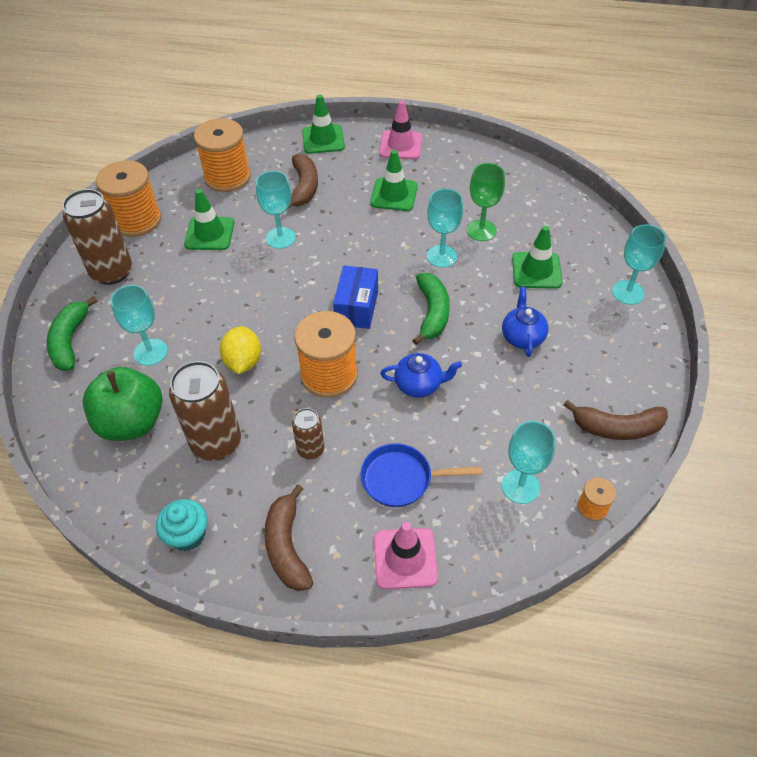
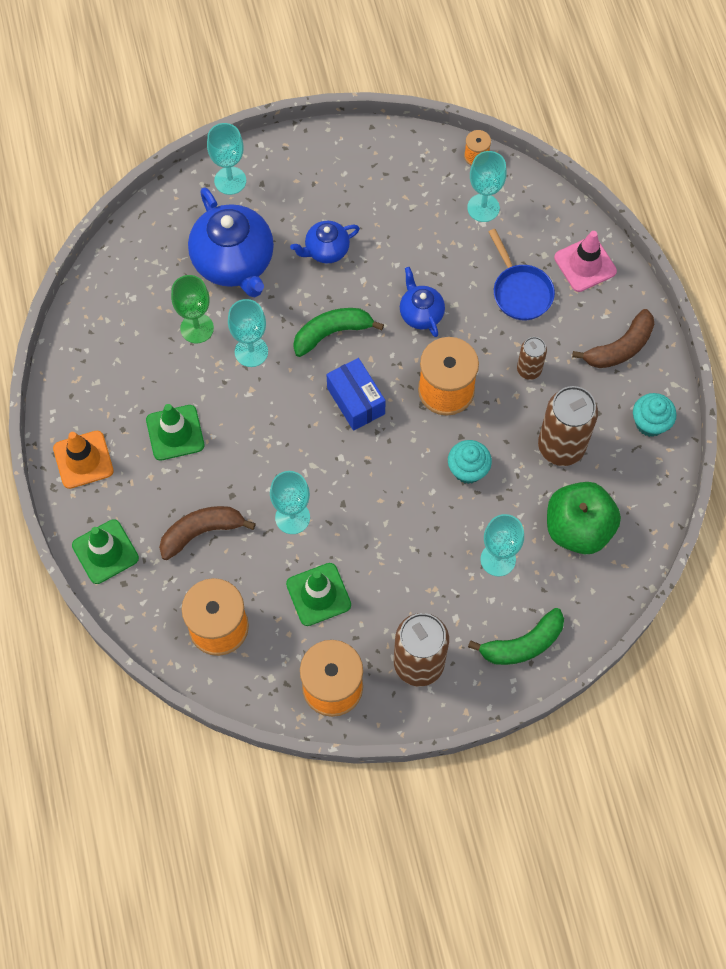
camera: 115 degrees left, 15 degrees up
yellow lemon [220,326,261,374] -> turquoise cupcake [448,440,492,484]
blue box [333,266,378,329] -> blue box turned 75 degrees clockwise [326,358,386,431]
pink traffic cone [379,100,422,159] -> orange traffic cone [53,431,114,489]
green traffic cone [512,226,562,289] -> blue teapot [188,187,274,297]
brown banana [564,400,668,440] -> none

